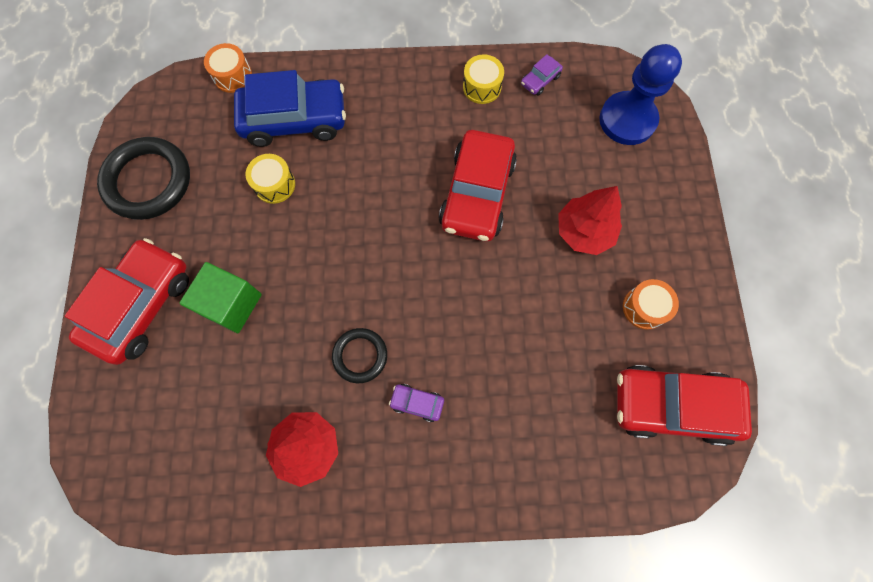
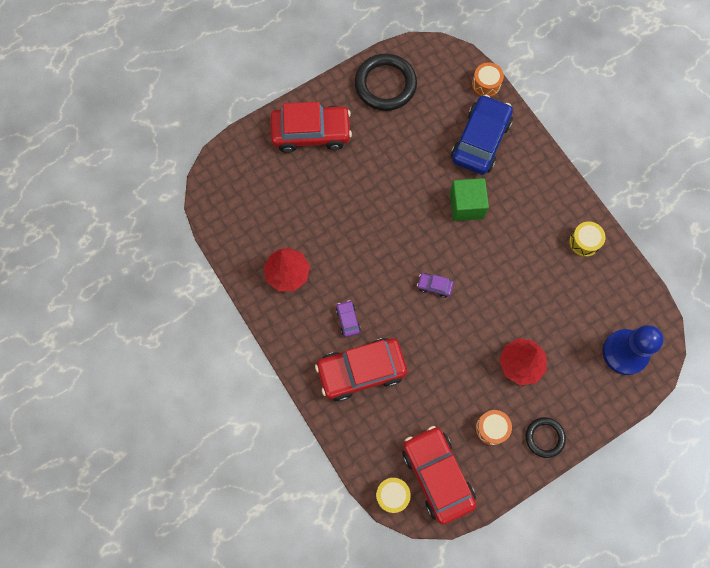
camera: 60 degrees right, 0 degrees up
green cube [179,262,262,333] -> green cube moved to [450,178,489,221]
blue car [234,70,346,147] -> blue car turned 120 degrees counterclockwise [451,95,513,175]
yellow drum [246,154,295,204] -> yellow drum moved to [376,478,411,513]
black ring [332,328,387,383] -> black ring moved to [526,417,566,458]
red car [439,130,517,242] -> red car moved to [315,338,407,401]
purple car [521,54,563,96] -> purple car moved to [417,273,454,298]

